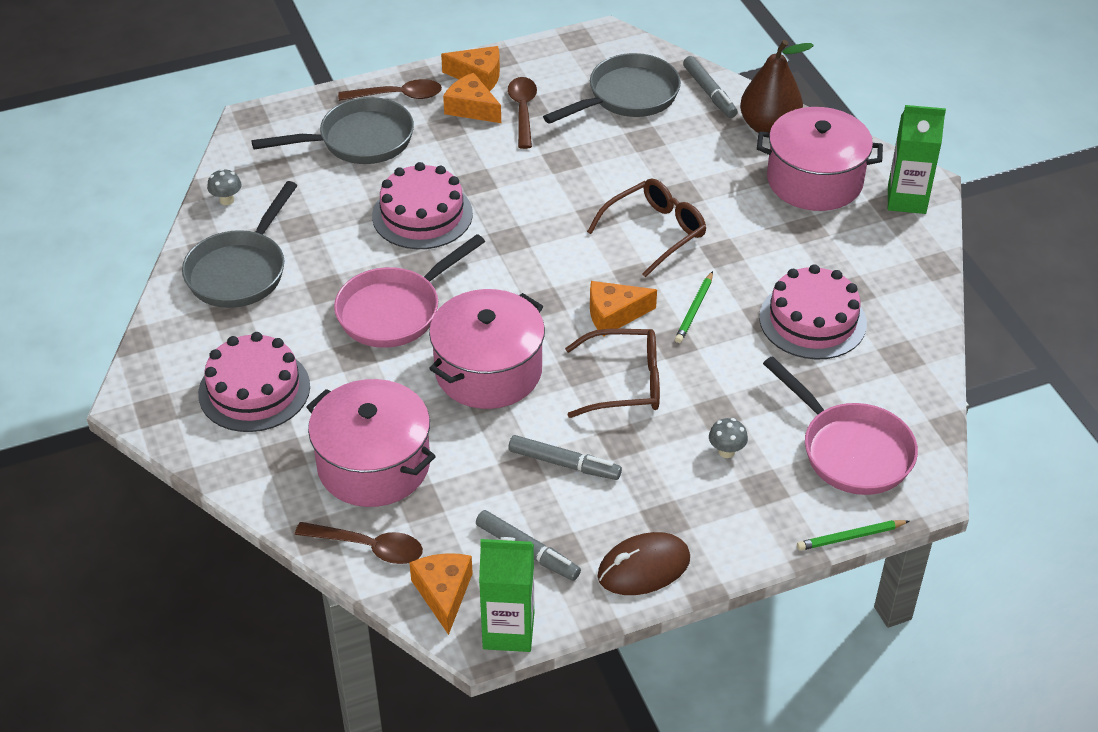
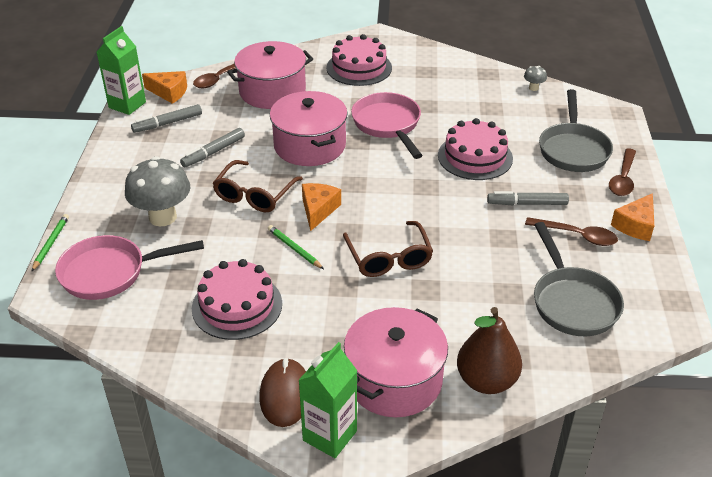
camera: 115 degrees right, 5 degrees down
grey pan [182,181,298,308] -> none
orange cheese [443,73,501,123] -> none
brown mouse [598,532,690,595] -> brown mouse moved to [260,358,306,427]
grey marker [683,56,738,118] -> grey marker moved to [487,191,569,205]
grey mushroom [709,418,748,458] -> grey mushroom [125,156,190,226], size x2.31

